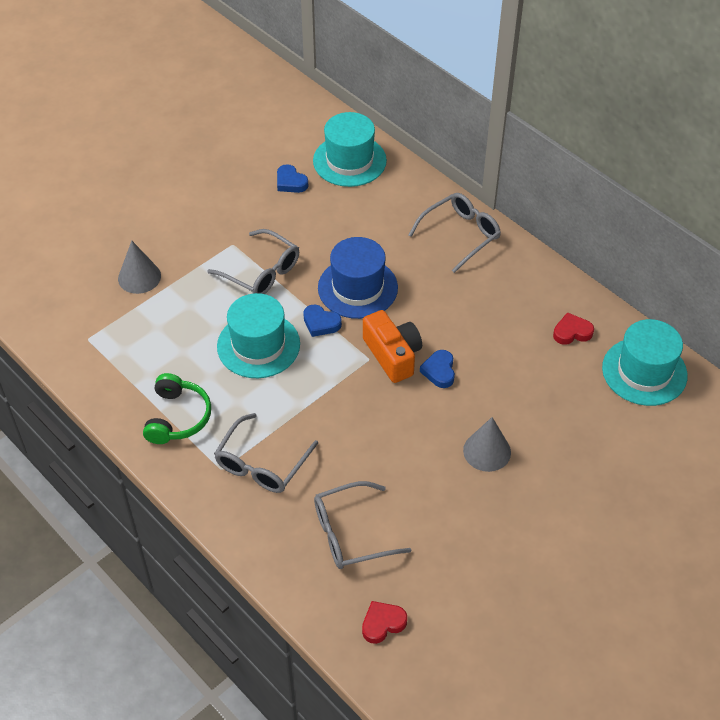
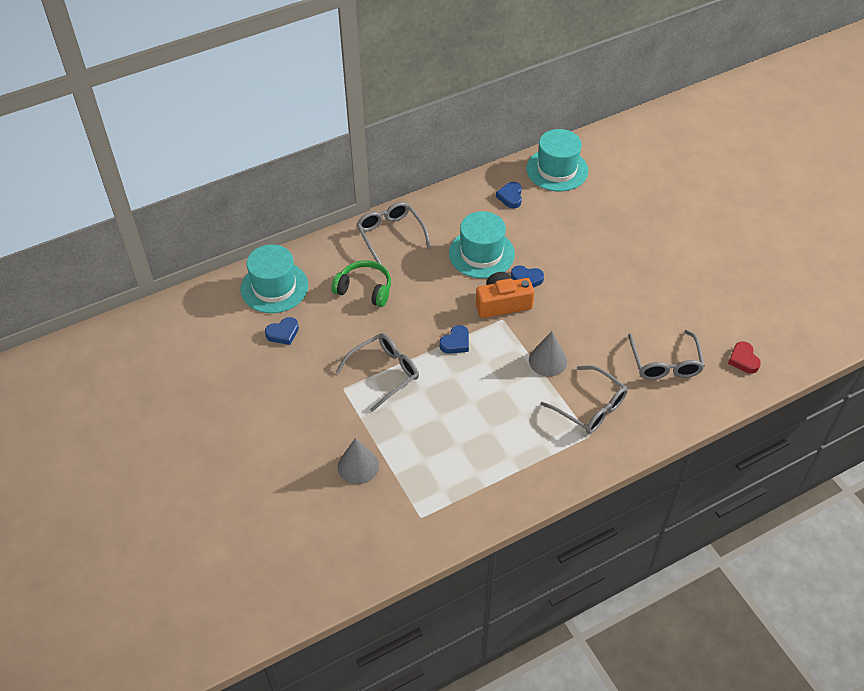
camera: 75 degrees left, 0 degrees up
green headphones [143,373,211,444] -> green headphones moved to [332,260,391,307]
turquoise hat [217,293,300,378] -> turquoise hat moved to [449,211,515,278]
blue hat [318,237,398,319] -> none
grey cone [463,417,511,472] -> grey cone moved to [529,331,567,376]
red heart [553,312,594,345] -> blue heart [496,182,522,208]

